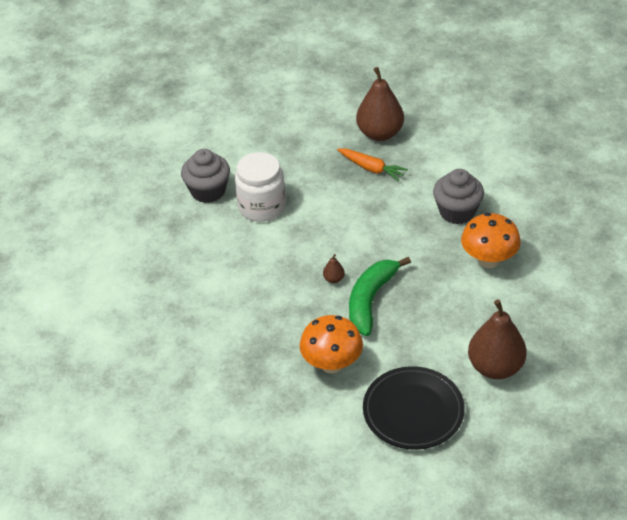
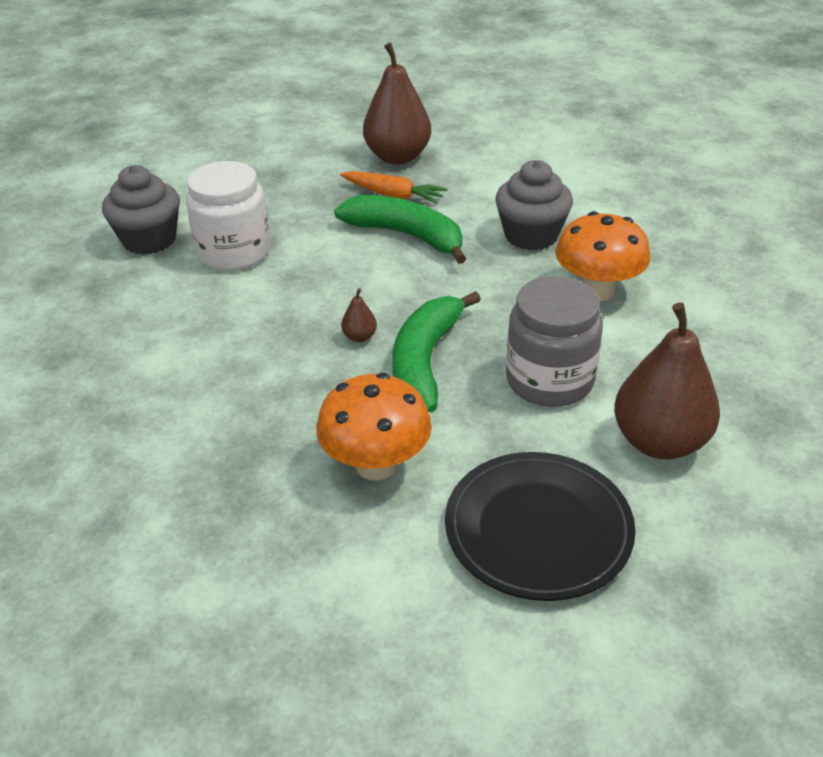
camera: 10 degrees left, 5 degrees down
none -> green banana [334,195,467,264]
none -> grey jar [506,276,603,407]

